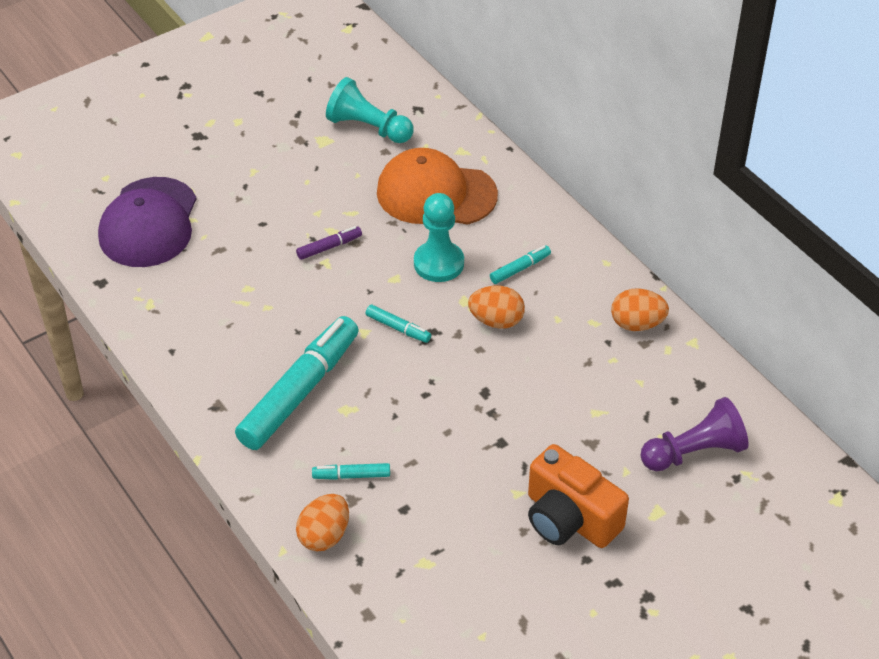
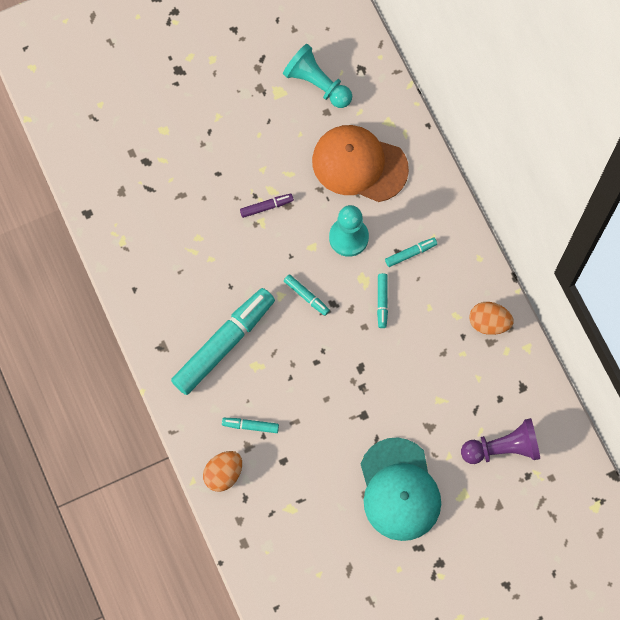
camera: 10 degrees right, 25 degrees up
purple cap [98,177,197,267] -> none
orange egg [468,286,525,329] -> turquoise marker [377,273,388,328]
orange camera [528,444,629,548] -> turquoise cap [361,438,441,541]

